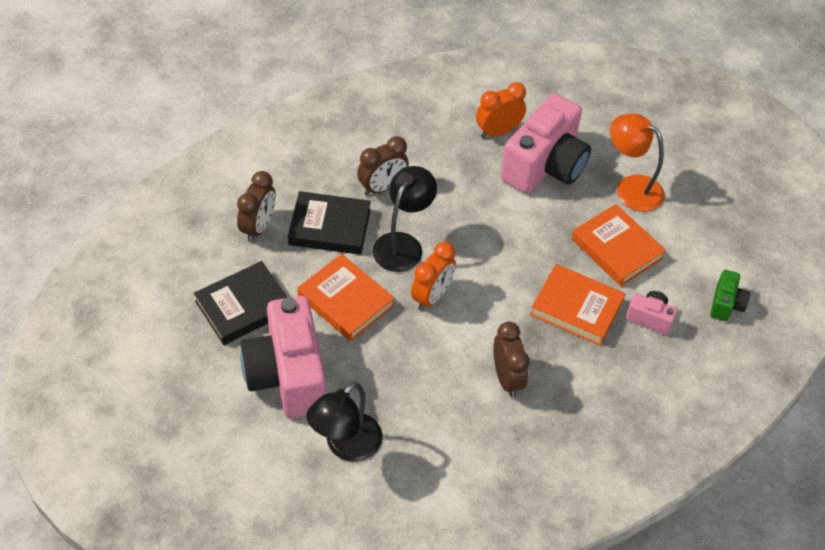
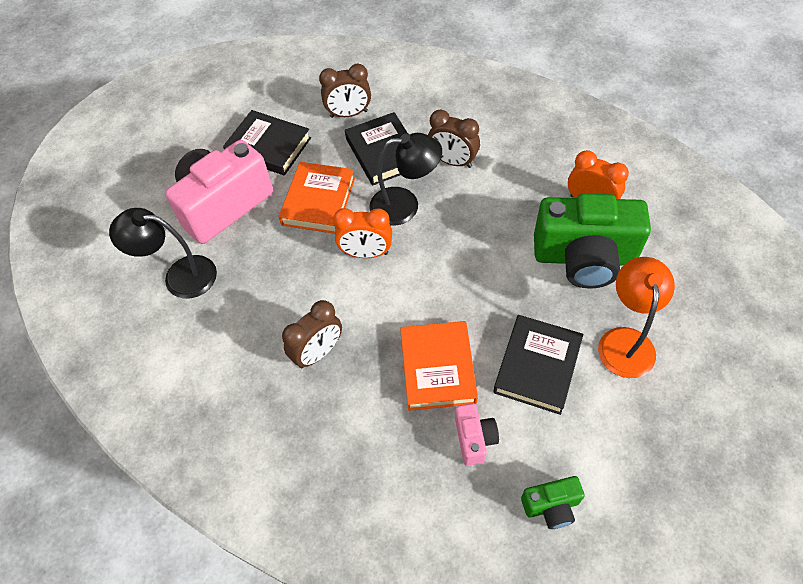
camera: 65 degrees right, 5 degrees up
pink camera [500,94,591,194] -> green camera [534,194,651,289]
orange book [571,204,666,286] -> black book [493,315,583,415]

